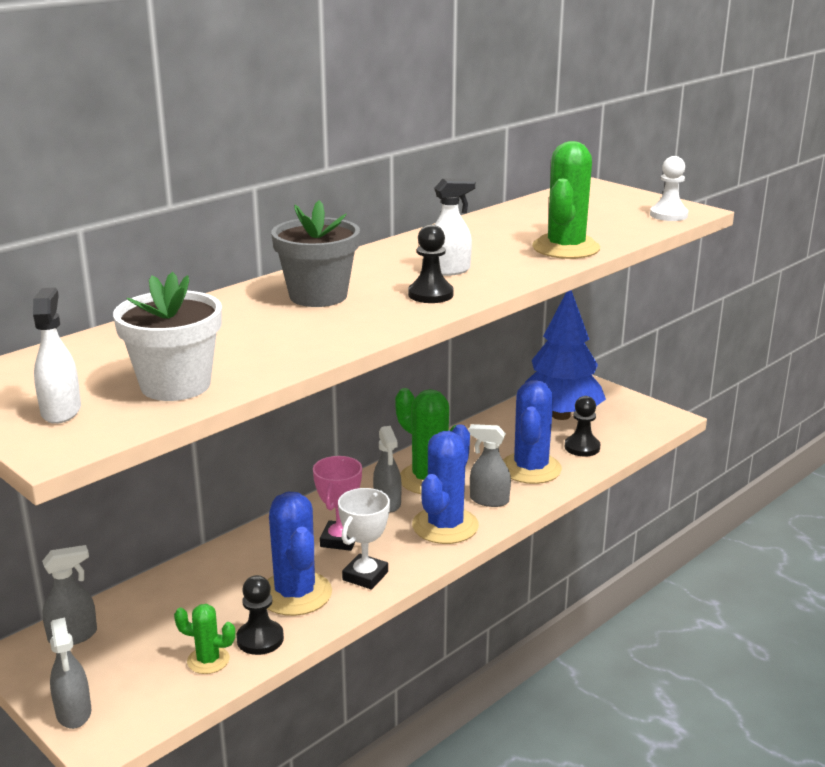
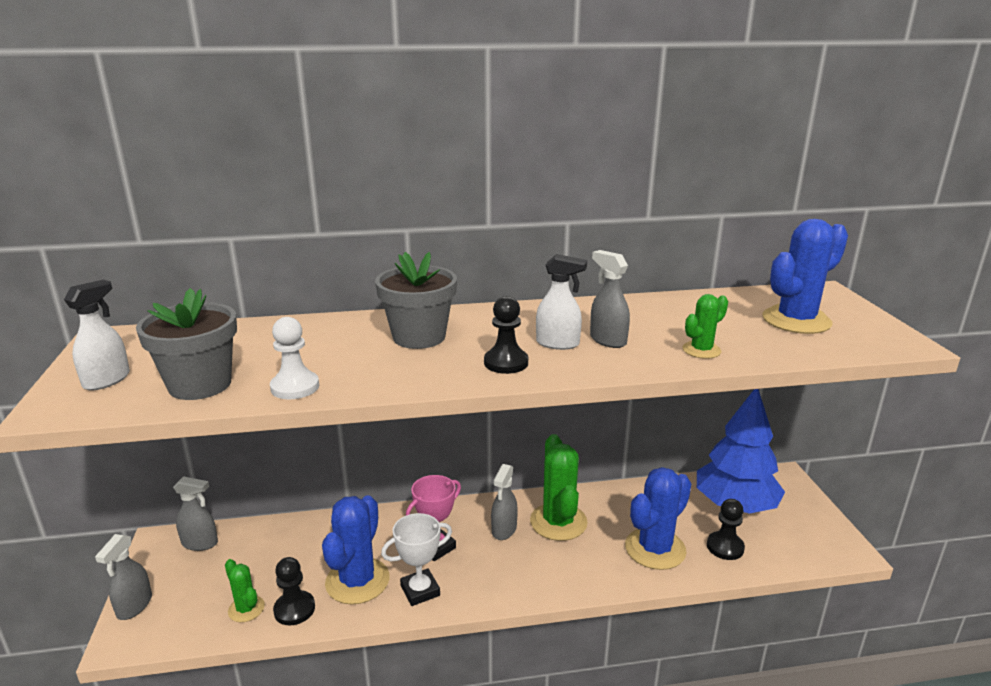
camera: 35 degrees right, 0 degrees up
white flower pot [113,272,222,401] -> grey flower pot [136,288,237,400]
blue cactus [412,424,479,544] -> blue cactus moved to [762,219,848,334]
grey spray bottle [469,424,511,507] -> grey spray bottle moved to [590,250,630,348]
green cactus [532,141,600,259] -> green cactus [683,294,728,359], size x0.53
white pawn [650,156,688,221] -> white pawn moved to [270,317,319,399]

